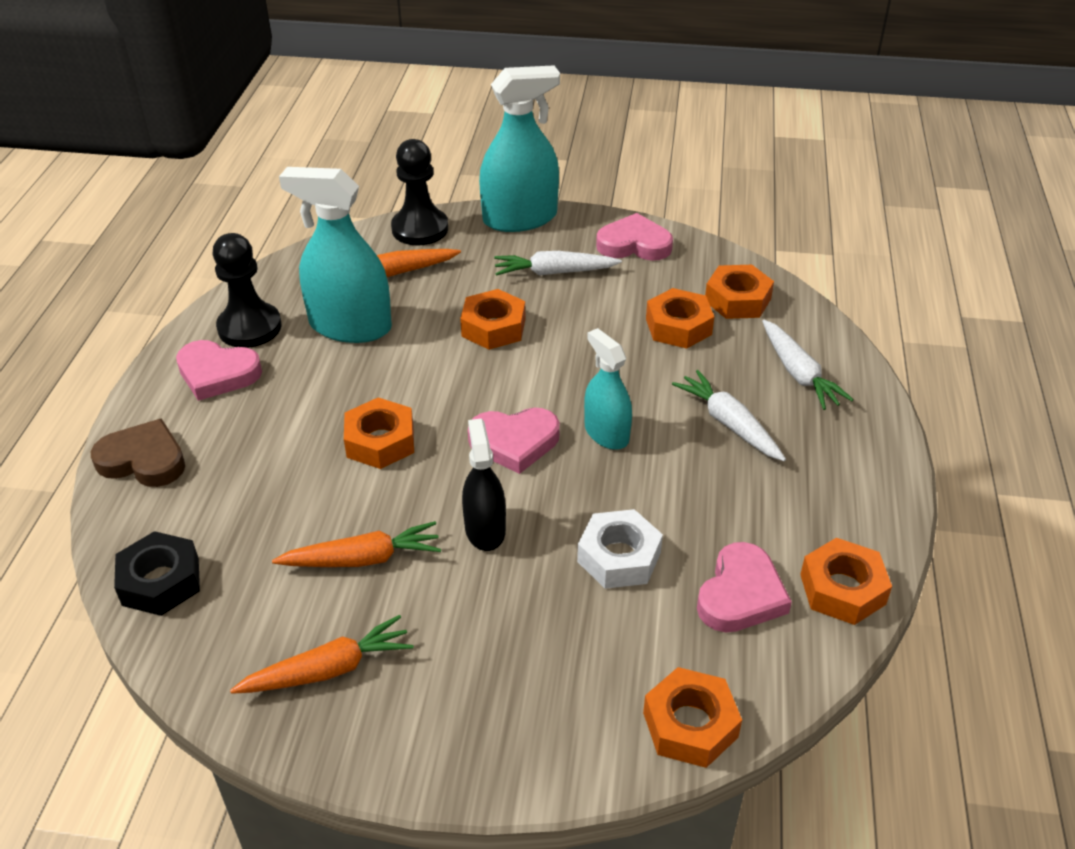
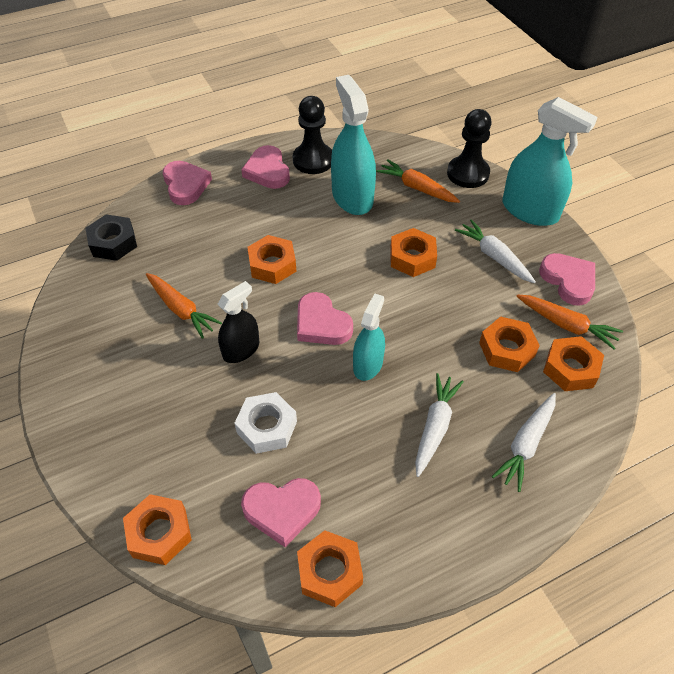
camera: 55 degrees right, 10 degrees up
brown heart [91,418,185,487] -> pink heart [163,161,212,205]
orange carrot [230,615,413,694] -> orange carrot moved to [516,295,623,349]

